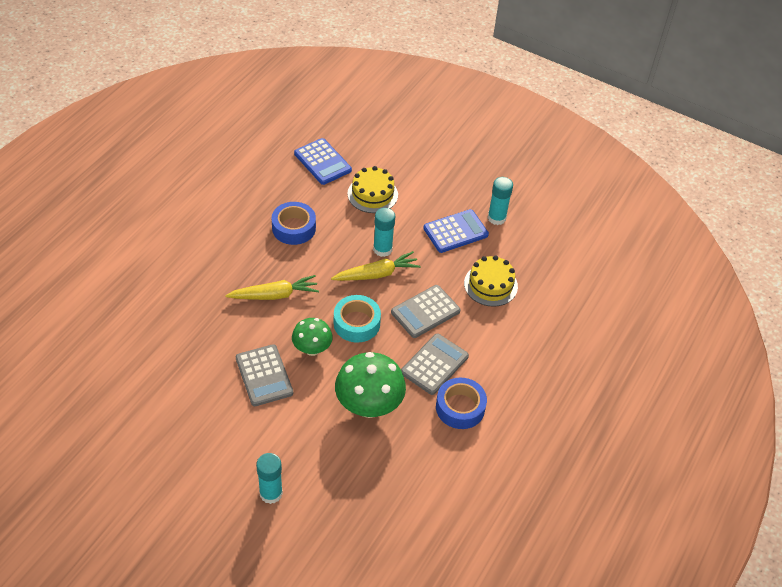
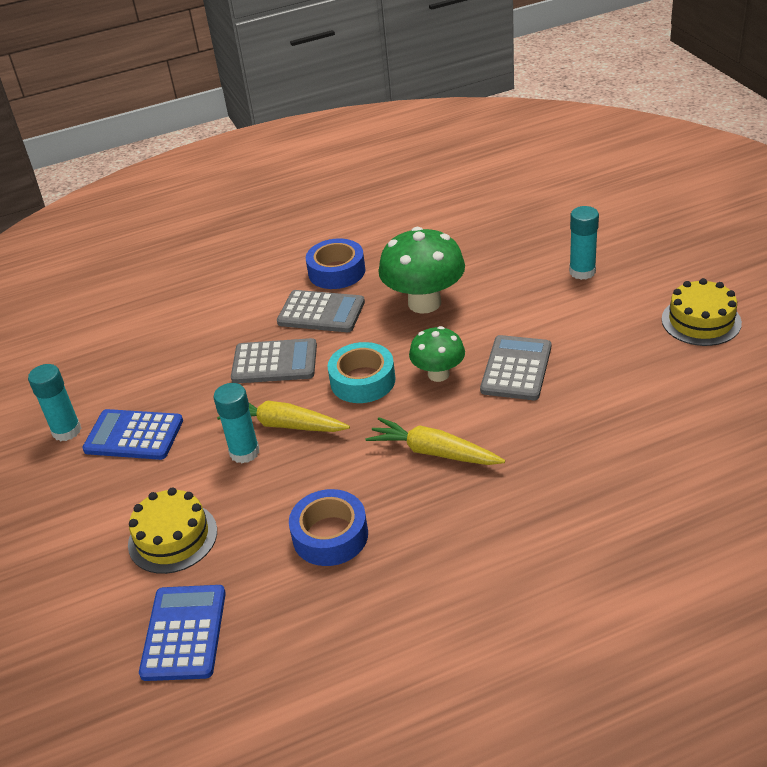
camera: 135 degrees left, 10 degrees down
grey calculator [401,333,469,395] -> grey calculator turned 150 degrees counterclockwise [277,290,365,332]
yellow cake [464,255,518,307] -> yellow cake moved to [662,278,742,346]

